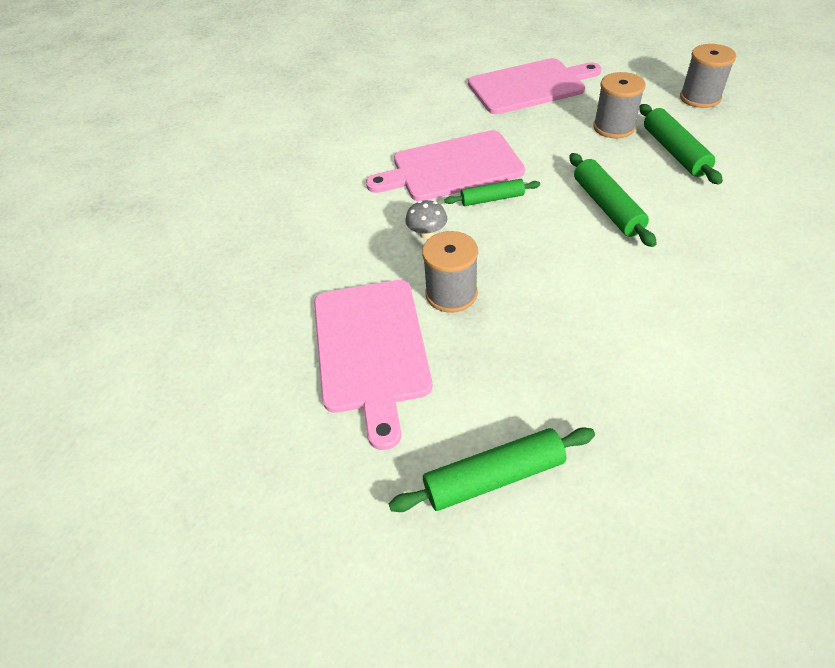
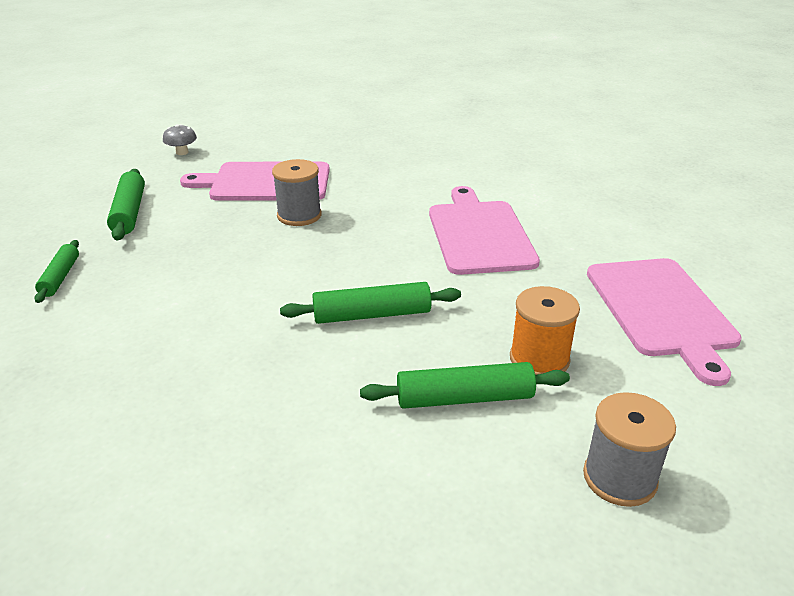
camera: 95 degrees right, 15 degrees down
grey mushroom [405,200,447,239] -> grey mushroom moved to [163,124,197,155]
green rolling pin [444,179,540,206] -> green rolling pin moved to [35,240,79,303]
grey spool [593,72,646,138] -> orange spool [510,286,580,375]

